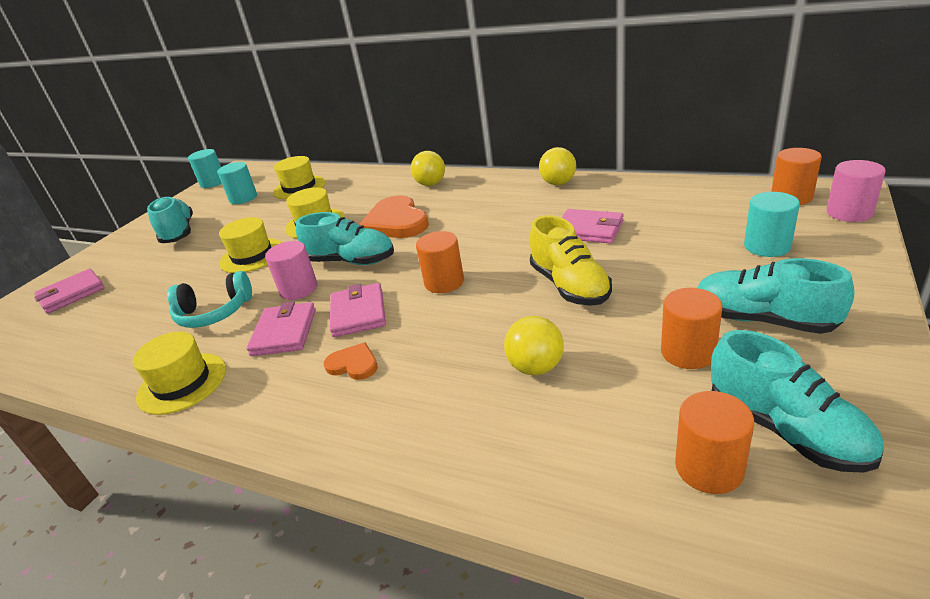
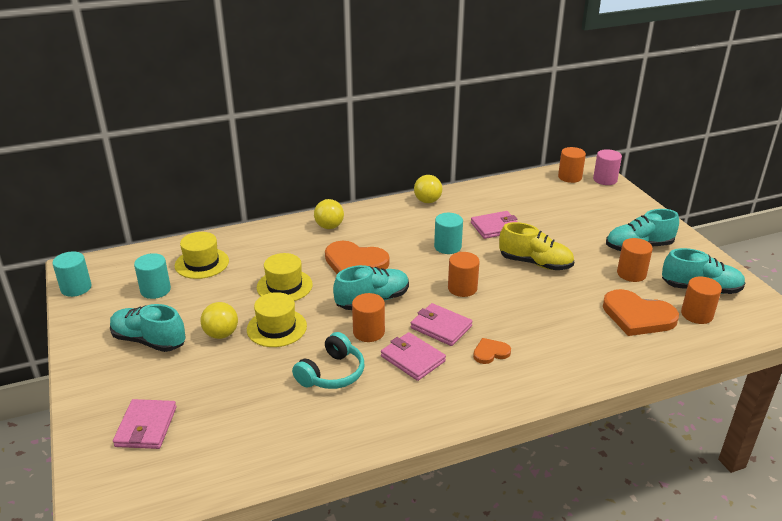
camera: 50 degrees left, 0 degrees up
yellow hat [133,331,226,415] -> none
pink cylinder [265,241,317,300] -> orange cylinder [352,293,385,342]
yellow ball [504,316,564,375] -> yellow ball moved to [201,302,238,339]
turquoise cylinder [744,192,800,257] -> turquoise cylinder moved to [434,213,463,254]
none -> orange heart [603,289,679,336]

